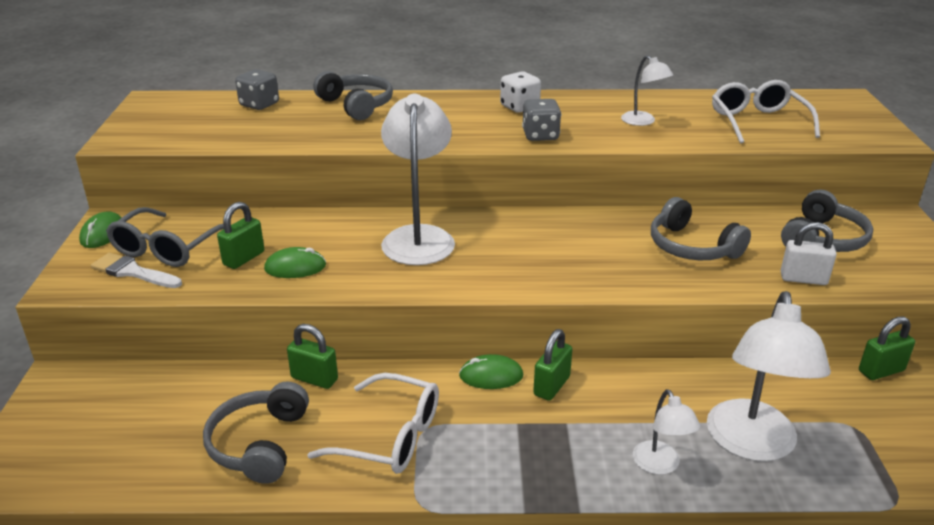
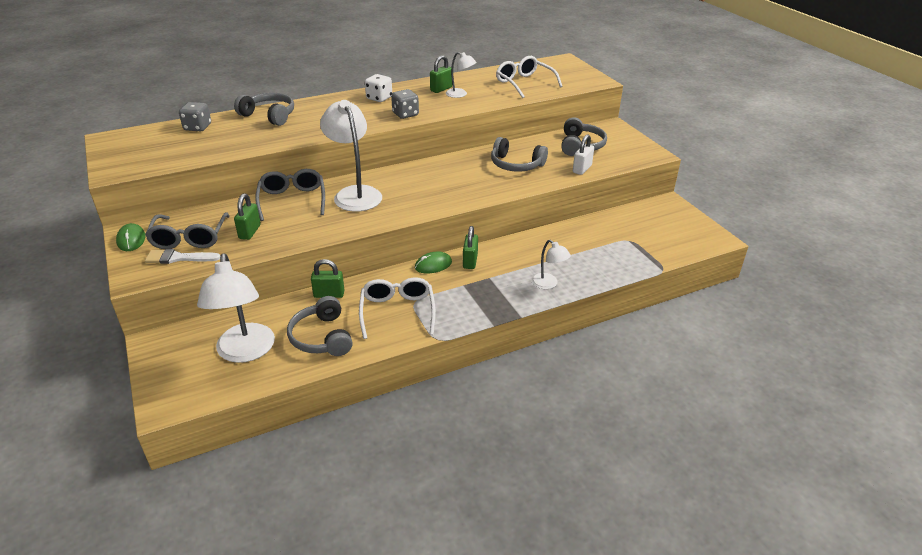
camera: 25 degrees left, 5 degrees up
green mouse [264,247,326,278] -> none
white glasses [307,373,439,474] -> white glasses turned 90 degrees counterclockwise [359,277,436,339]
white lamp [707,291,831,462] -> white lamp moved to [197,254,275,363]
white padlock [781,222,837,285] -> white padlock turned 45 degrees counterclockwise [573,134,594,175]
green padlock [859,316,915,380] -> green padlock moved to [430,55,452,93]
none -> grey glasses [255,169,325,221]

